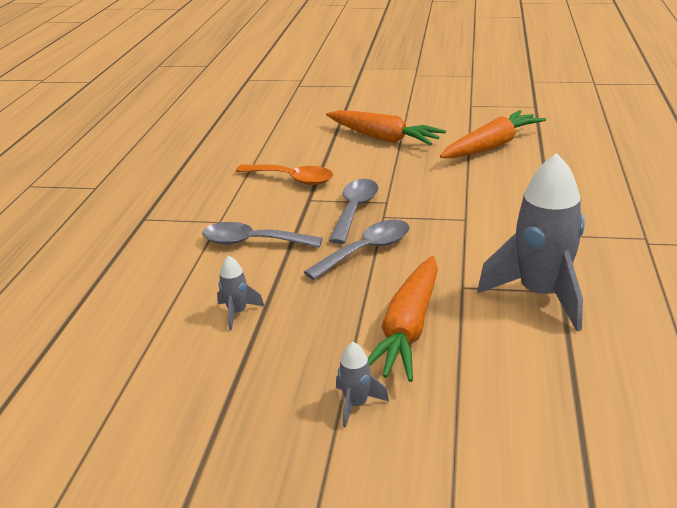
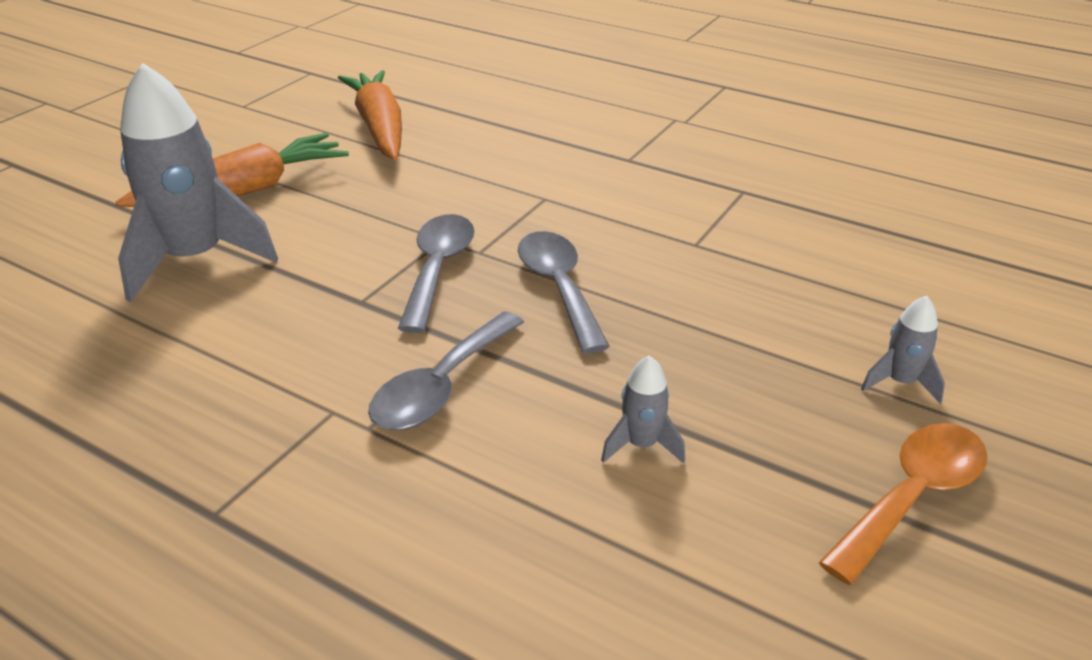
camera: 70 degrees left, 5 degrees up
orange spoon [236,164,333,185] -> orange spoon moved to [819,423,987,585]
grey spoon [329,179,378,244] -> grey spoon turned 60 degrees clockwise [398,214,474,333]
orange carrot [368,256,438,382] -> none
grey rocket [477,153,585,331] -> grey rocket moved to [118,63,278,302]

